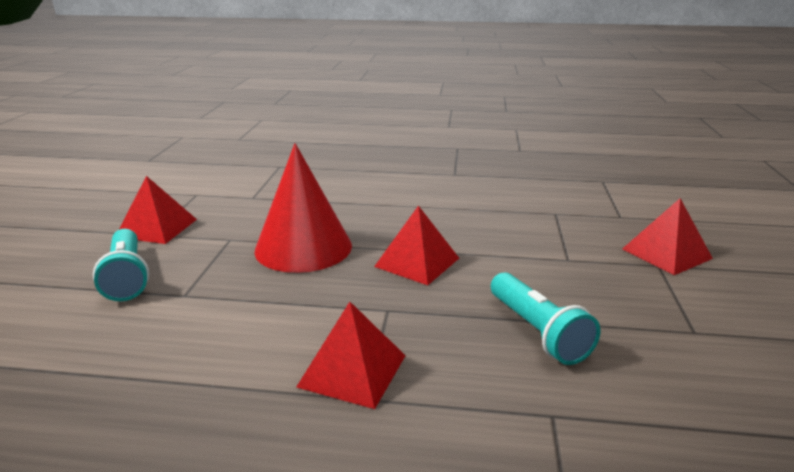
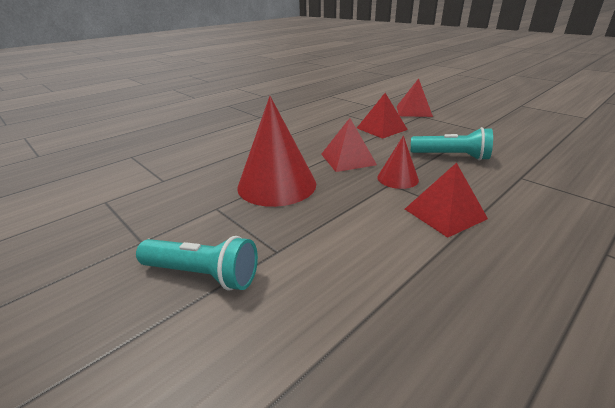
camera: 50 degrees left, 5 degrees up
red pyramid [119,176,197,244] -> red pyramid moved to [357,93,408,139]
none -> red cone [377,135,419,189]

